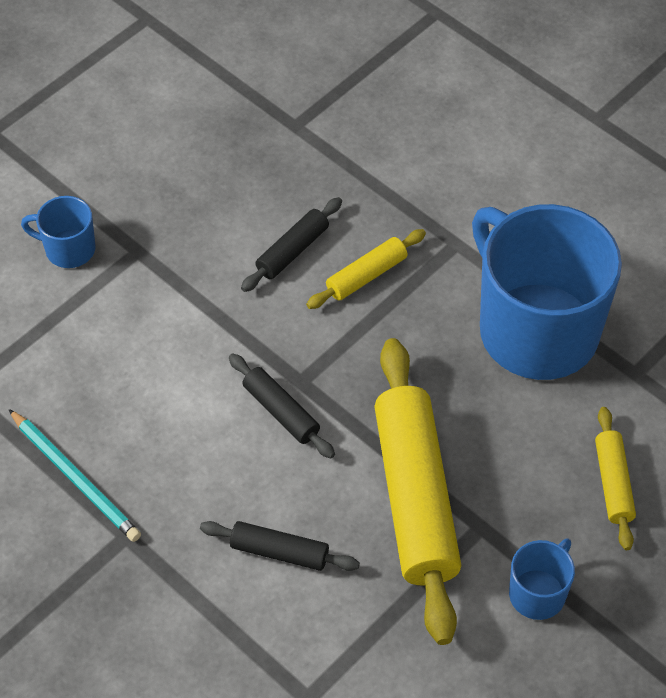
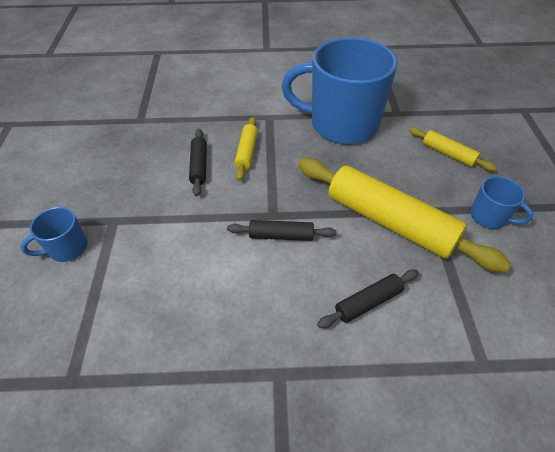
camera: 45 degrees left, 5 degrees down
turquoise pencil [8,409,141,542] -> none
blue mug [509,539,575,620] -> blue mug turned 135 degrees clockwise [471,176,533,229]

